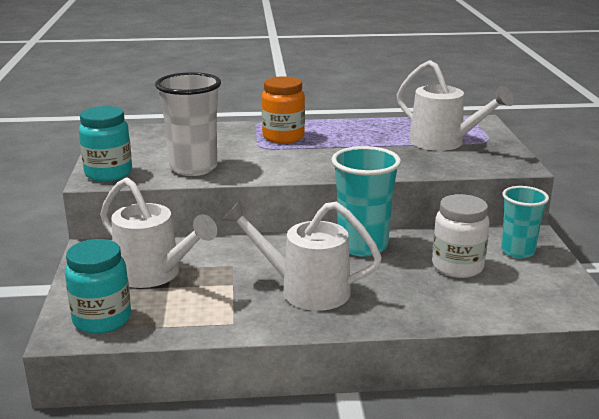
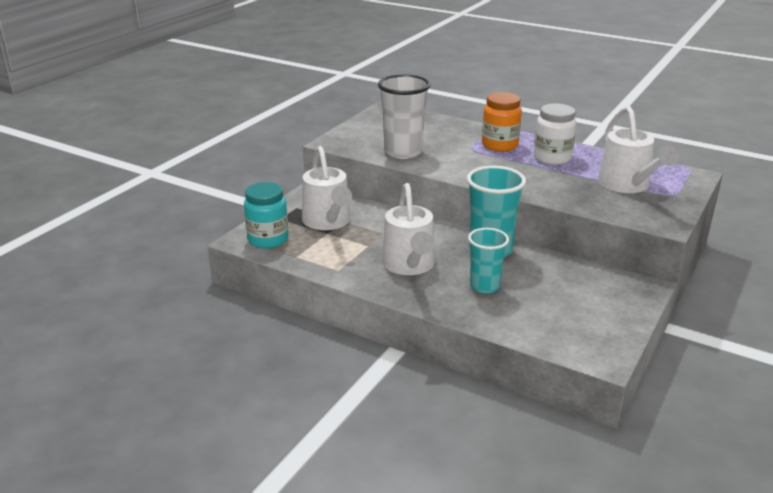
camera: 35 degrees right, 5 degrees up
turquoise jar [79,106,132,182] -> none
white watering can [222,201,382,311] -> white watering can turned 150 degrees counterclockwise [382,183,435,275]
white jar [432,194,490,278] -> white jar moved to [534,103,576,165]
turquoise cup [501,186,549,259] -> turquoise cup moved to [468,228,509,294]

